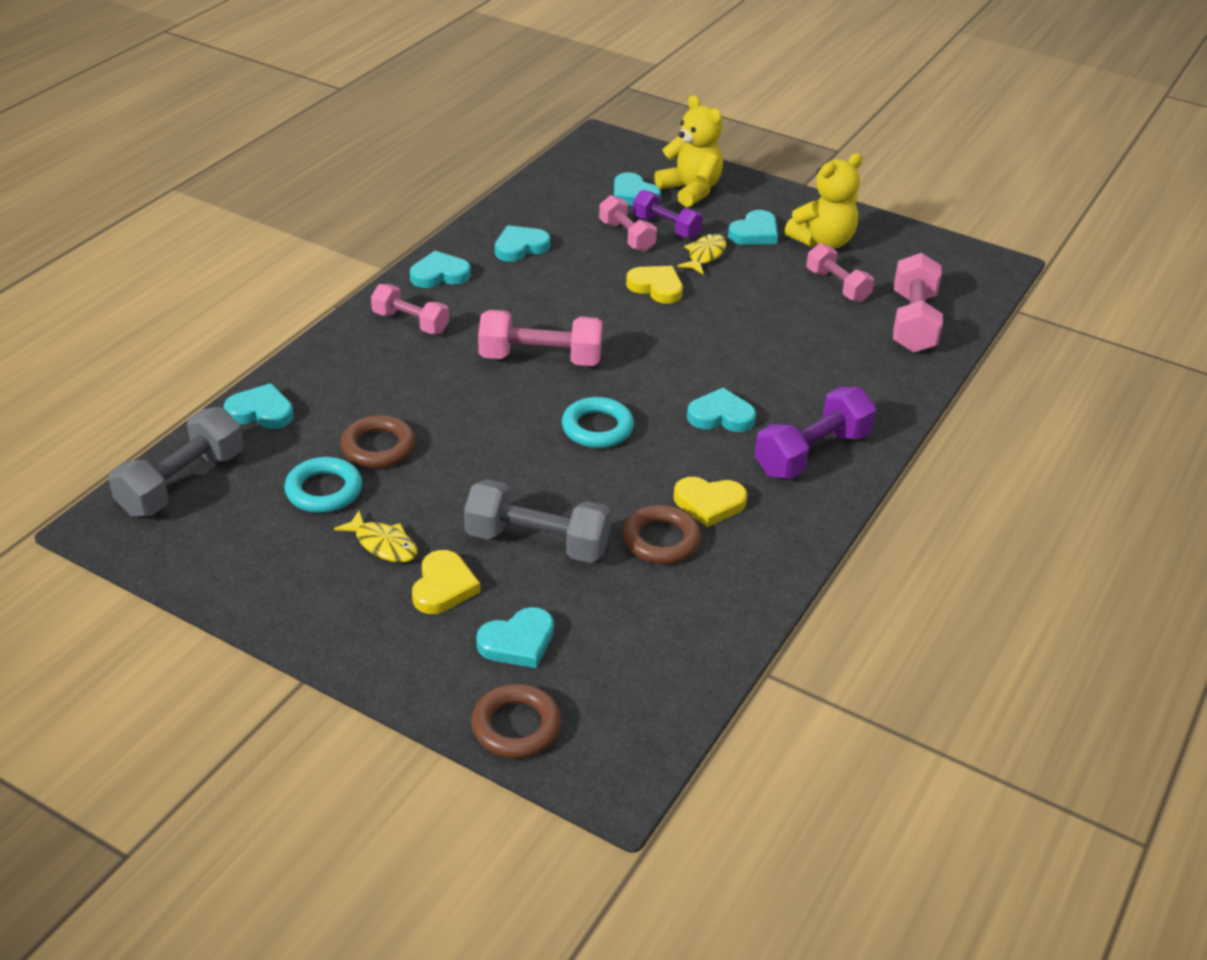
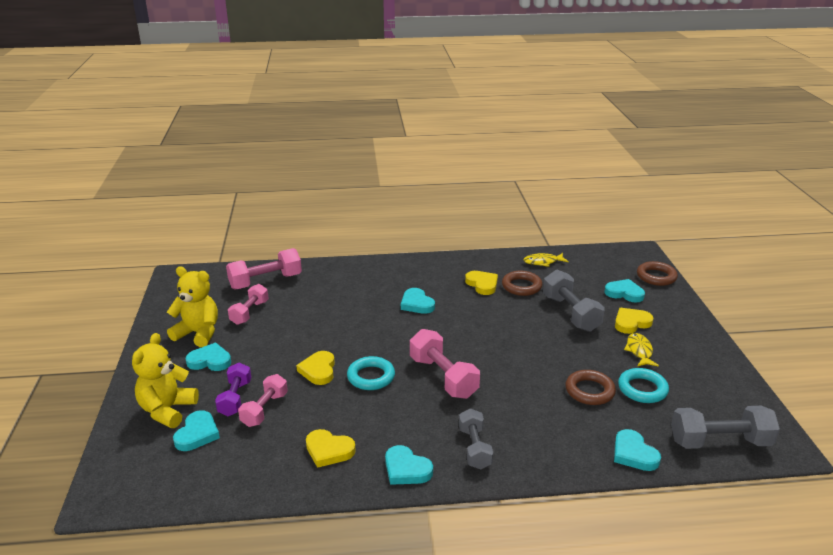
camera: 125 degrees left, 10 degrees down
pink dumbbell [371,284,449,334] -> grey dumbbell [459,408,493,469]
turquoise heart [495,225,550,262] -> yellow heart [306,429,356,468]
turquoise ring [562,397,634,448] -> turquoise ring moved to [347,356,395,390]
yellow fish [677,234,726,274] -> yellow fish moved to [523,253,569,267]
purple dumbbell [754,387,876,479] -> none

